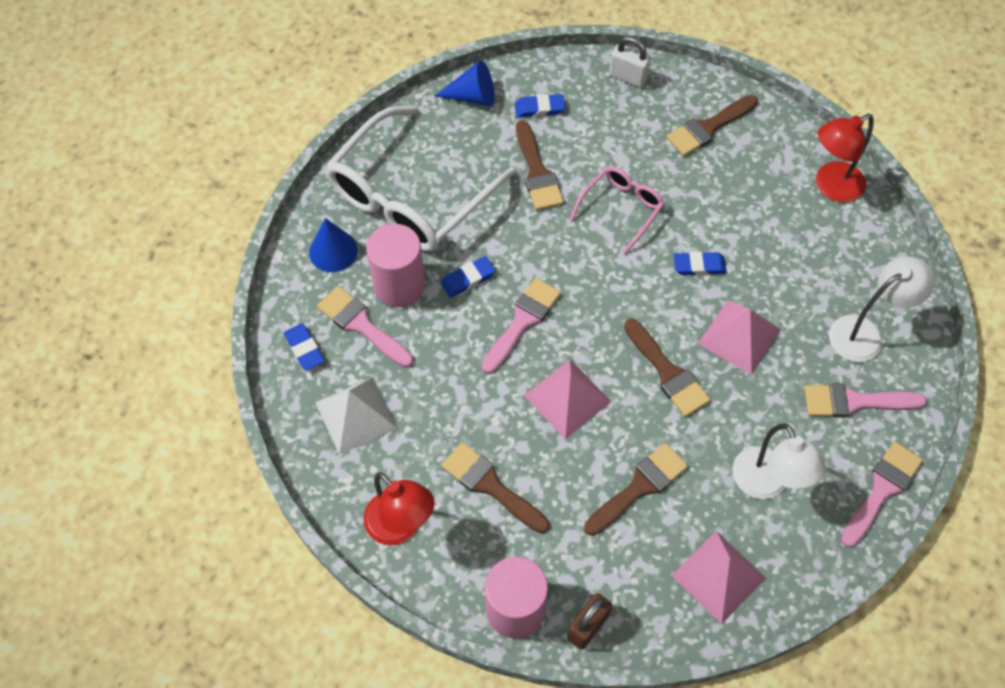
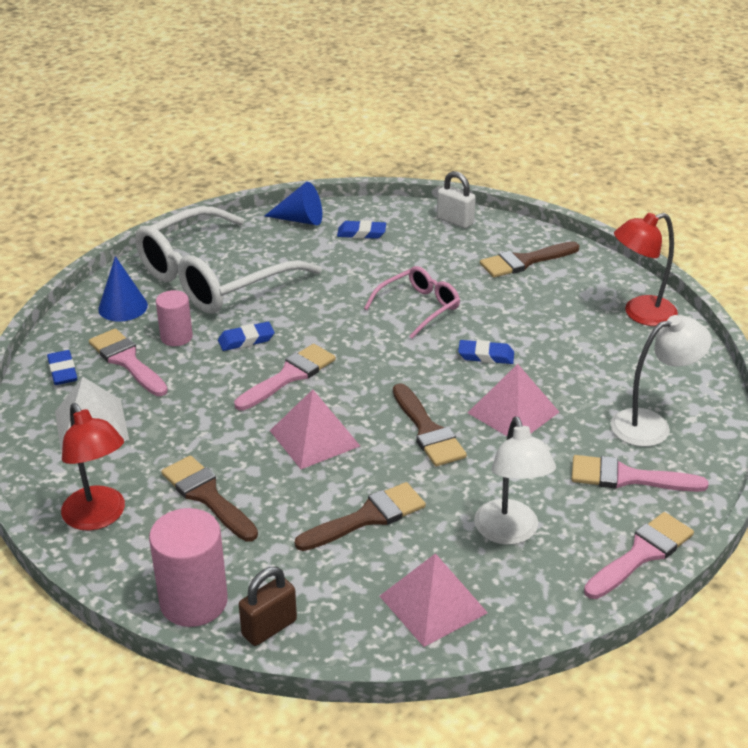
camera: 10 degrees right, 25 degrees down
pink cylinder [366,224,425,307] -> pink cylinder [156,290,193,346], size x0.61
brown brush [516,120,564,210] -> none

